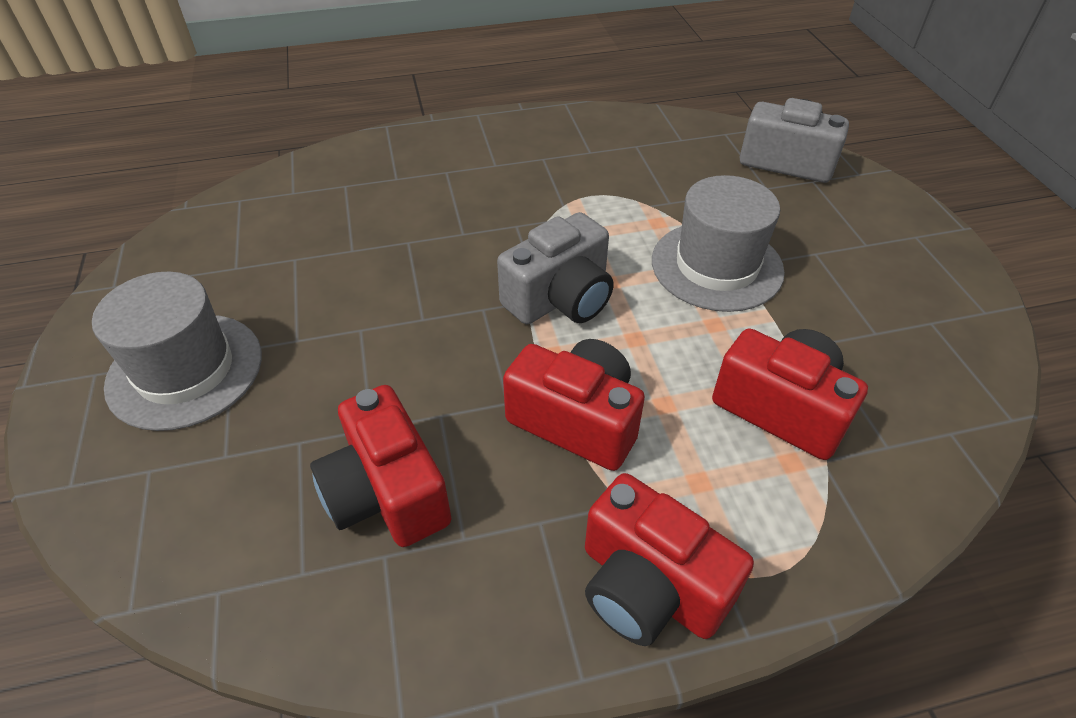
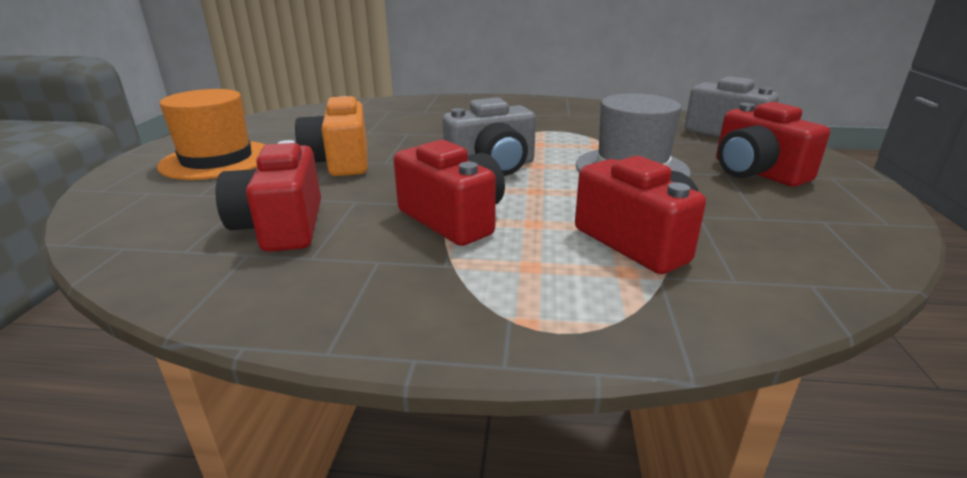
camera: 20 degrees right, 20 degrees down
grey hat [92,272,262,431] -> orange hat [157,89,265,180]
red camera [585,473,754,646] -> red camera moved to [716,102,830,187]
none -> orange camera [295,96,367,176]

